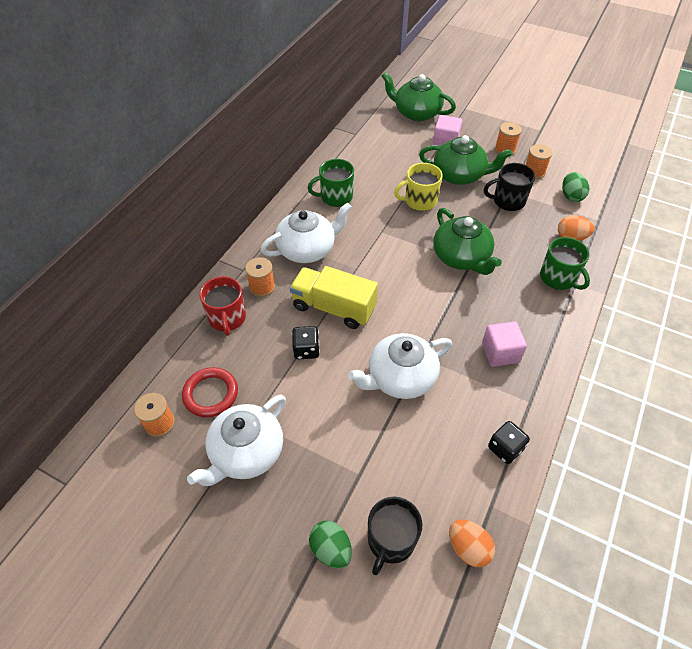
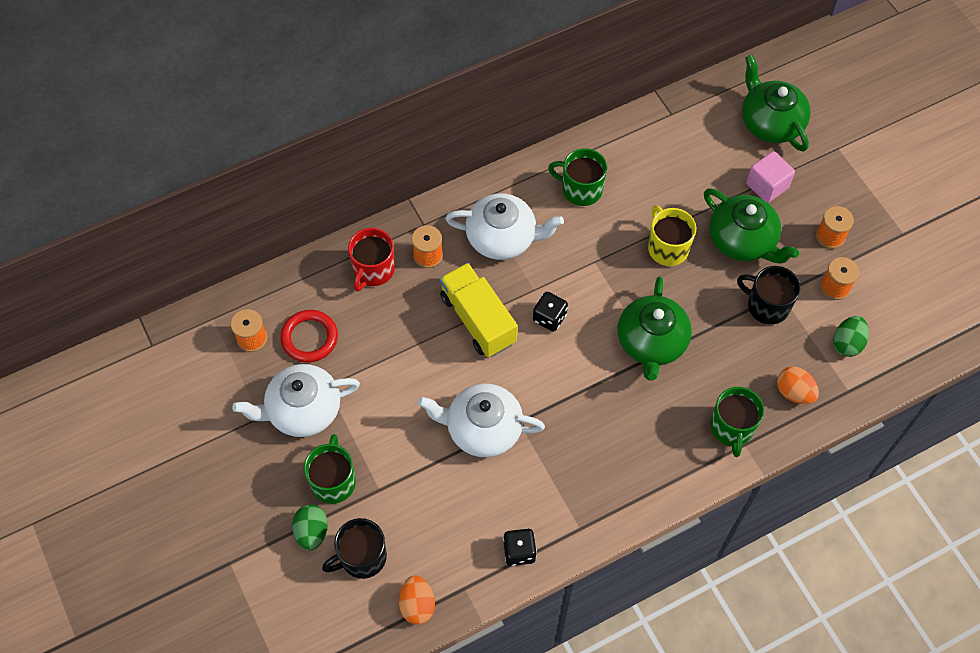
camera: 35 degrees right, 10 degrees up
black dice [292,326,320,359] -> black dice moved to [533,292,568,332]
yellow mug [394,163,443,211] -> yellow mug turned 45 degrees clockwise [648,205,696,266]
pink cube [482,321,527,367] -> none
none -> green mug [304,434,356,504]

